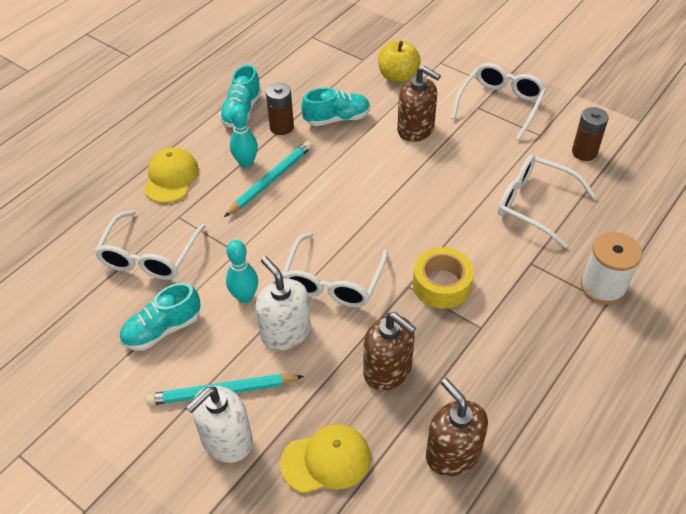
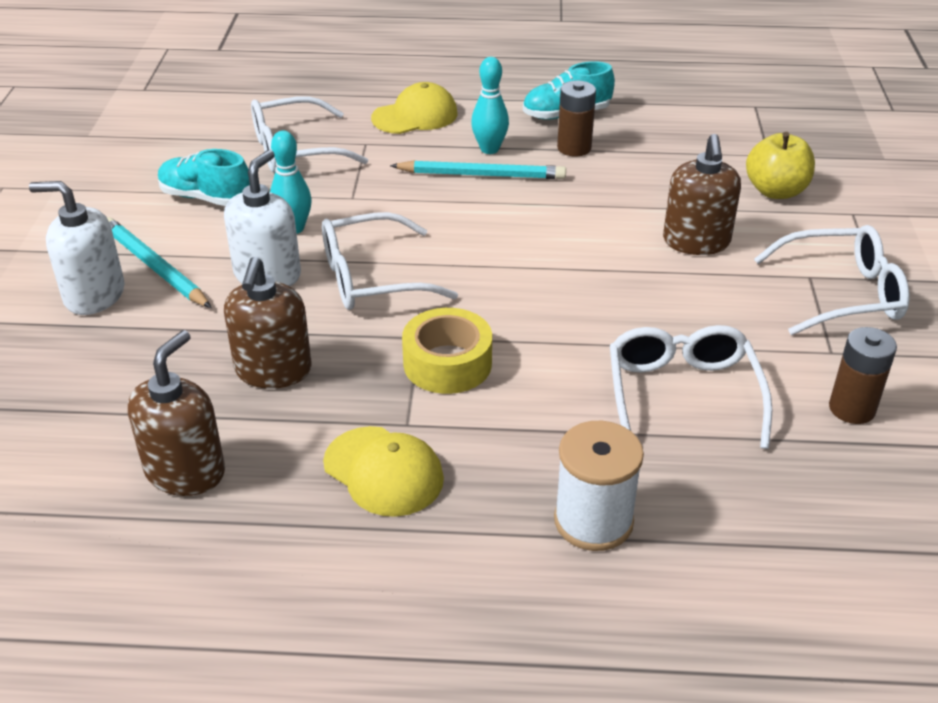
camera: 55 degrees right, 10 degrees down
yellow cap [280,424,371,493] -> yellow cap moved to [323,426,444,517]
turquoise shoe [301,88,370,126] -> none

